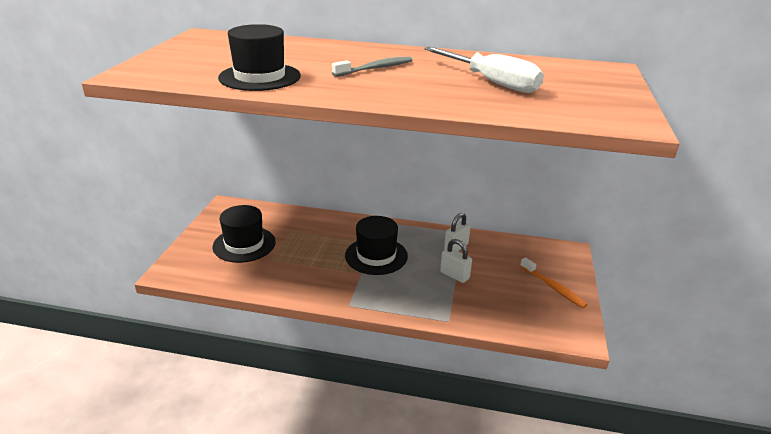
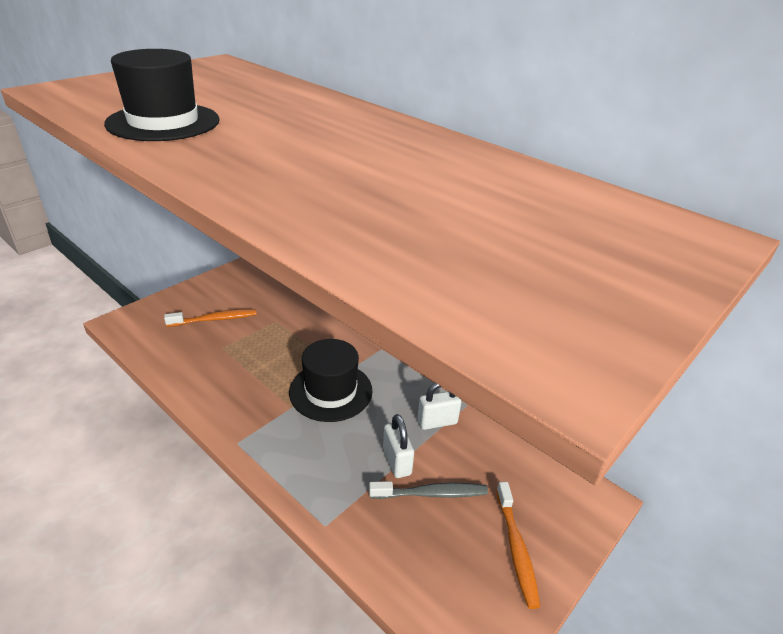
camera: 30 degrees right, 5 degrees up
black hat [213,205,276,263] -> orange toothbrush [164,309,257,327]
grey toothbrush [332,57,412,77] -> grey toothbrush moved to [369,481,488,499]
white screwdriver [424,47,544,93] -> none

